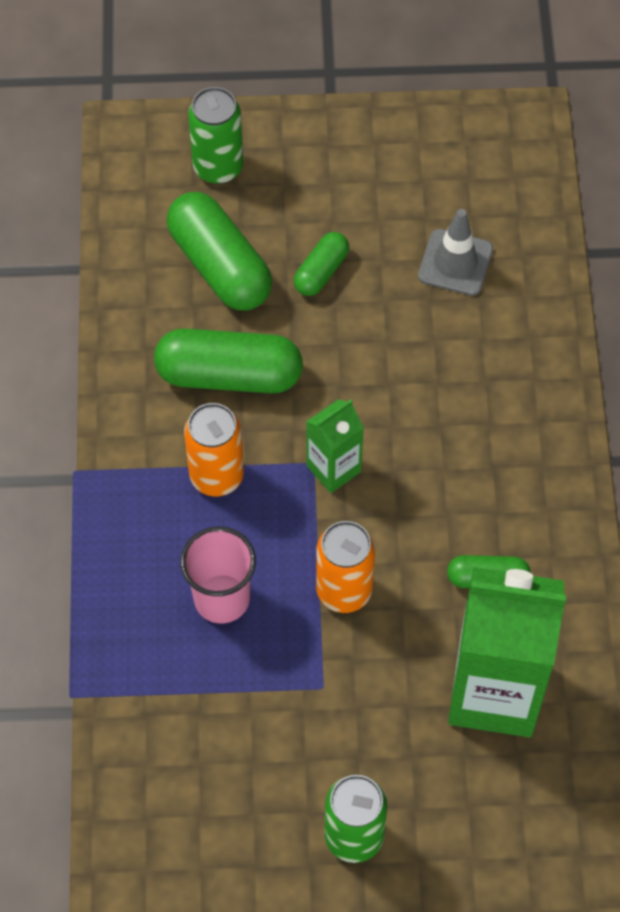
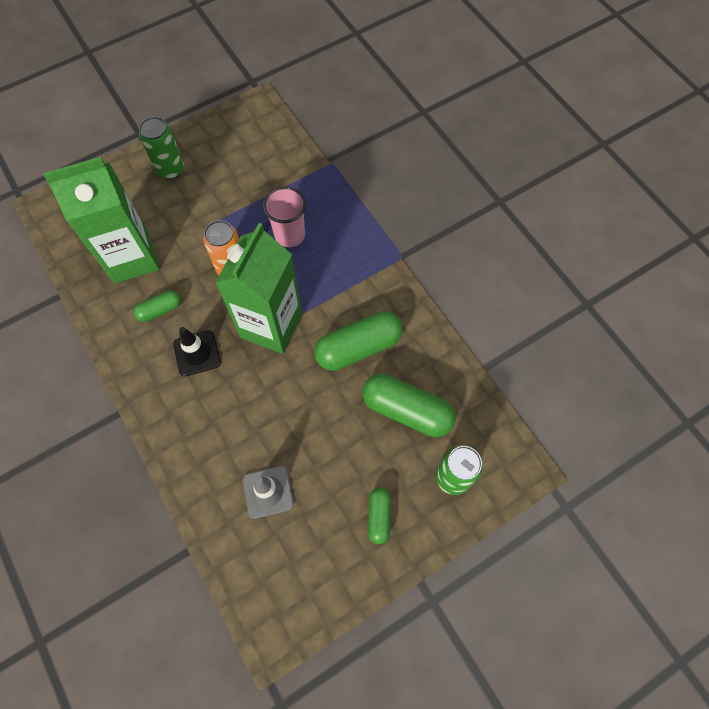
camera: 150 degrees right, 5 degrees up
orange can [184,403,244,496] -> none
green capsule [294,232,349,296] -> green capsule moved to [368,488,391,544]
green carton [306,399,364,493] -> green carton [215,223,302,354], size x2.01
none -> black traffic cone [173,327,221,377]

